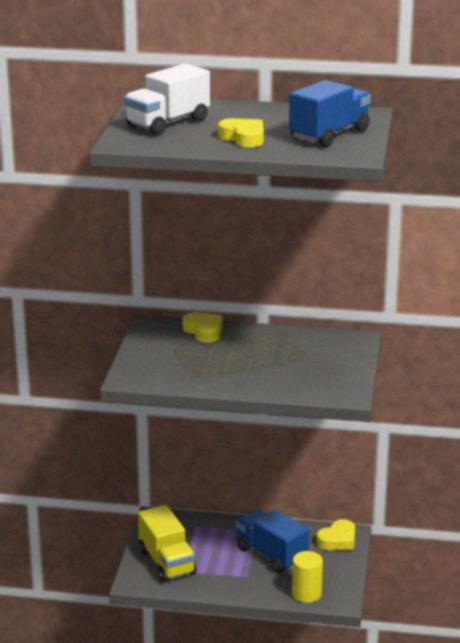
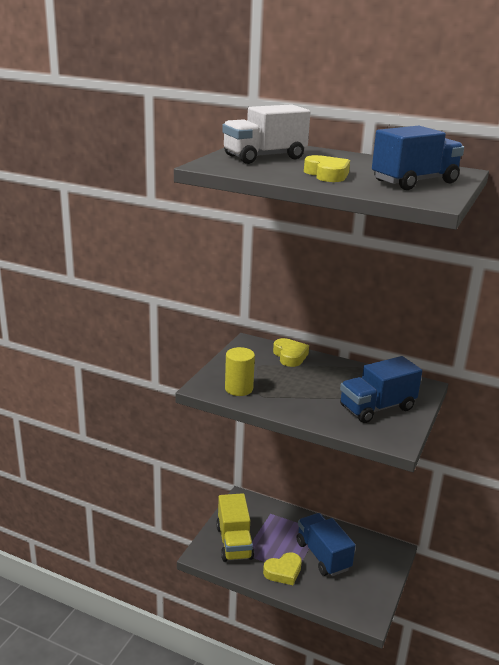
camera: 15 degrees right, 0 degrees up
yellow cylinder [292,551,323,603] -> yellow cylinder moved to [225,347,255,396]
yellow heart [316,519,355,550] -> yellow heart moved to [263,552,302,585]
none -> blue truck [340,356,422,423]

